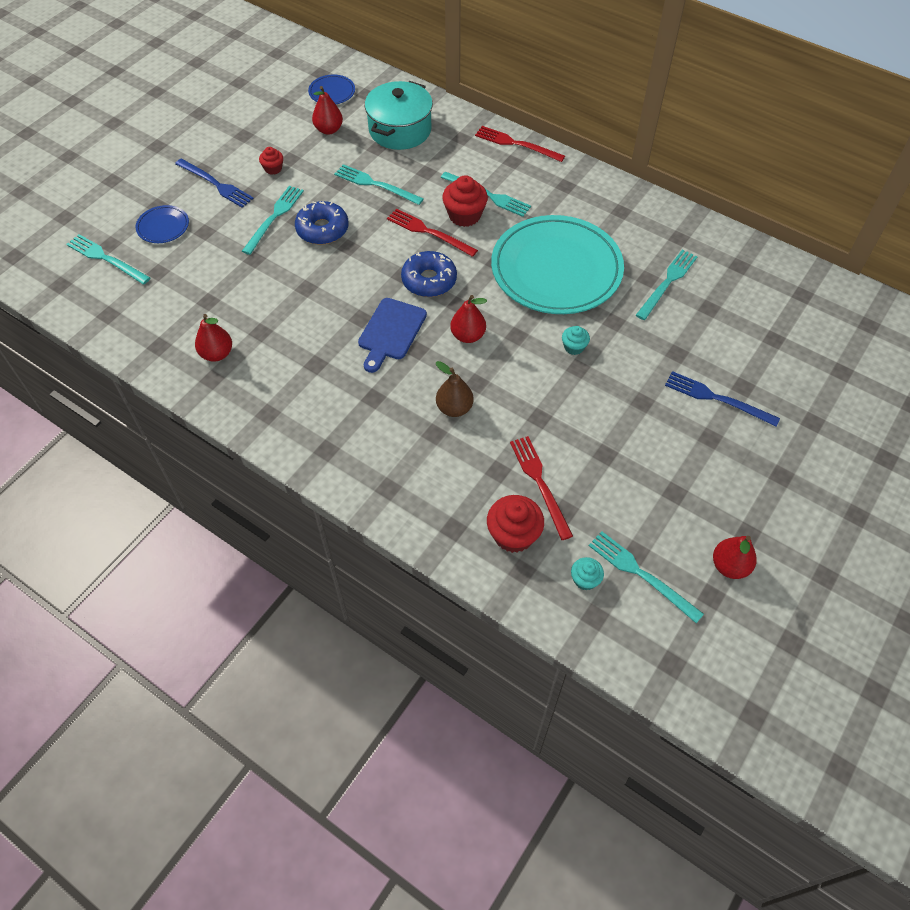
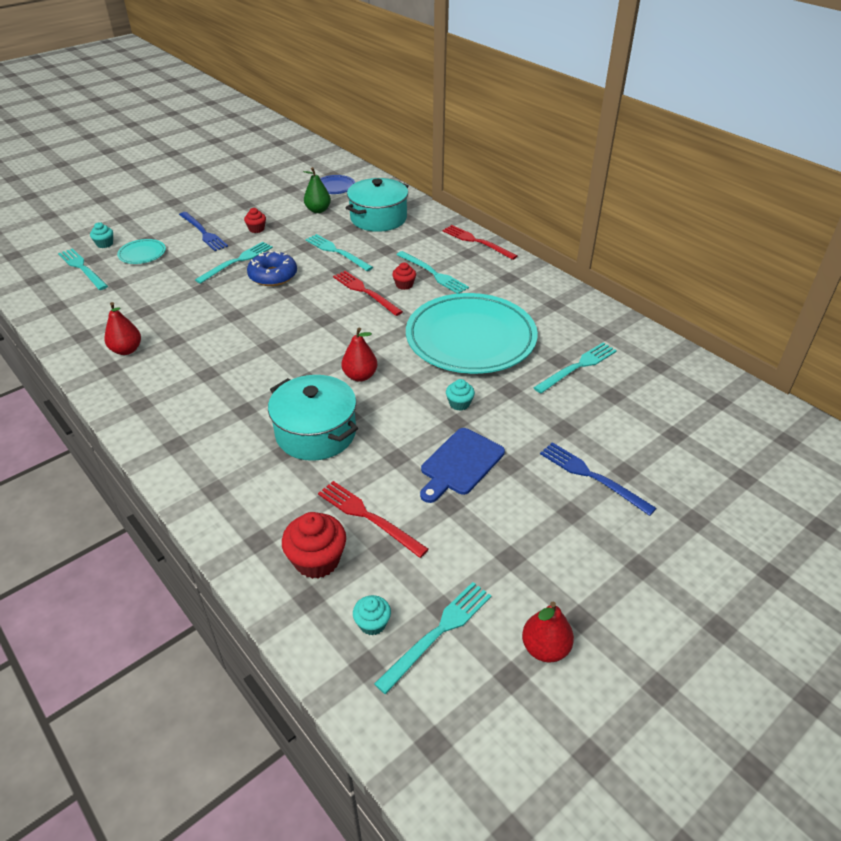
camera: 15 degrees right, 15 degrees down
blue plate [135,205,189,243] -> turquoise plate [117,239,166,264]
red pear [312,86,343,135] -> green pear [303,167,331,213]
blue cutting board [358,298,427,373] -> blue cutting board moved to [420,428,505,503]
blue donut [401,251,457,297] -> none
brown pear [436,361,474,417] -> turquoise pot [268,375,358,461]
red cupcake [442,175,488,227] -> red cupcake [392,262,416,290], size x0.56
red fork [510,436,573,540] -> red fork turned 45 degrees counterclockwise [318,481,428,558]
turquoise fork [589,531,704,623] -> turquoise fork turned 75 degrees clockwise [374,582,492,694]
none -> turquoise cupcake [90,222,113,248]

